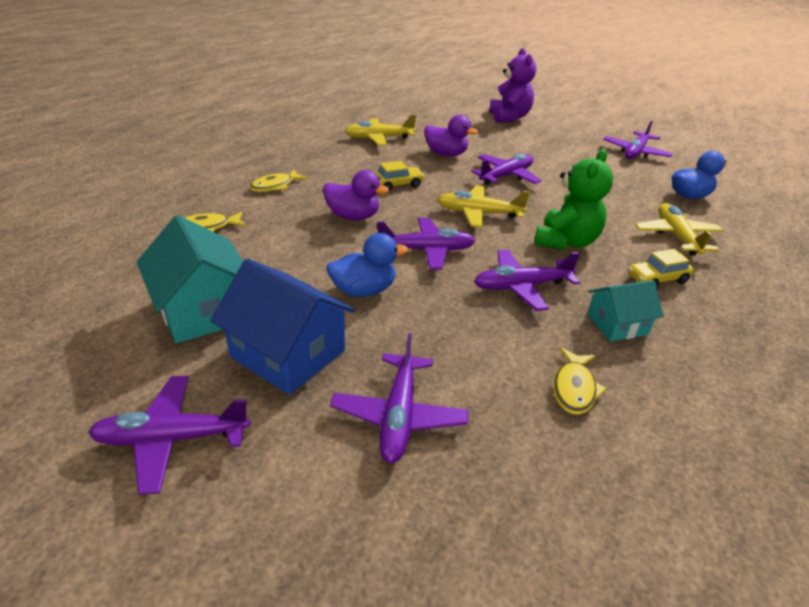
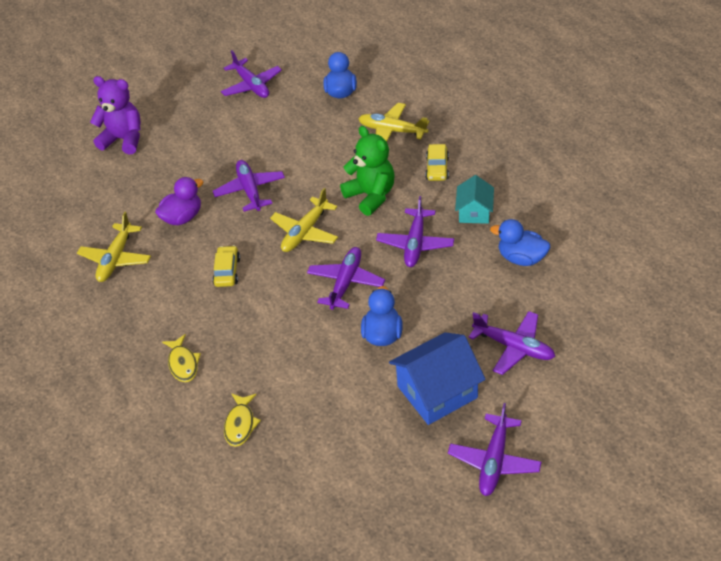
camera: 60 degrees left, 10 degrees up
turquoise house [136,215,243,343] -> none
purple duck [323,170,389,220] -> none
yellow fish [553,347,607,415] -> blue duck [490,219,550,266]

